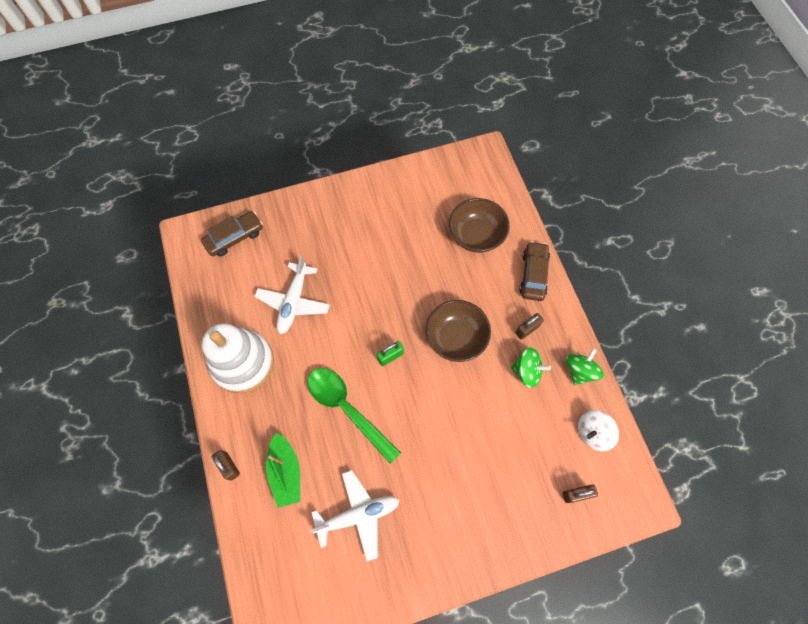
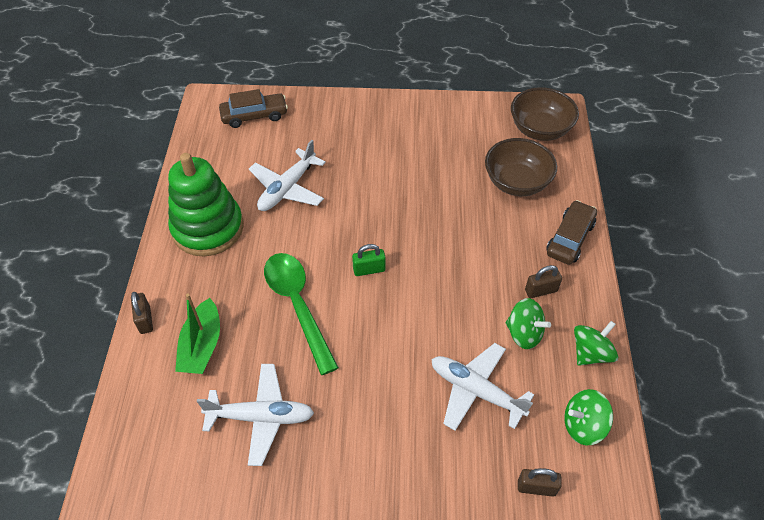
camera: 20 degrees right, 15 degrees down
white stacking toy [202,323,274,393] -> green stacking toy [168,153,244,256]
brown bowl [426,300,491,362] -> brown bowl moved to [511,87,579,141]
white spinning top [578,410,619,451] -> green spinning top [564,389,613,445]
none -> white plane [431,343,534,431]

